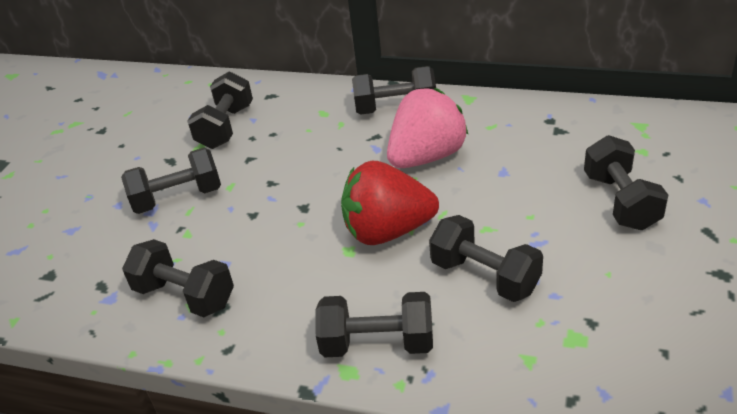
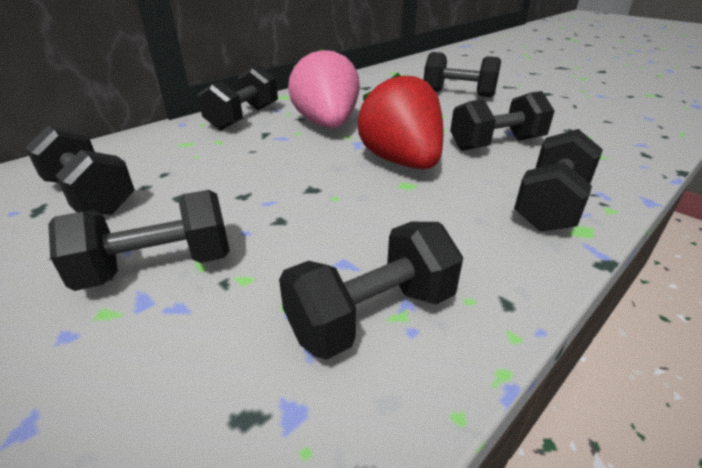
camera: 65 degrees left, 5 degrees down
black dumbbell [121,148,221,214] -> black dumbbell turned 60 degrees clockwise [48,190,230,291]
red strawberry [341,161,439,245] -> red strawberry turned 135 degrees clockwise [358,73,443,169]

